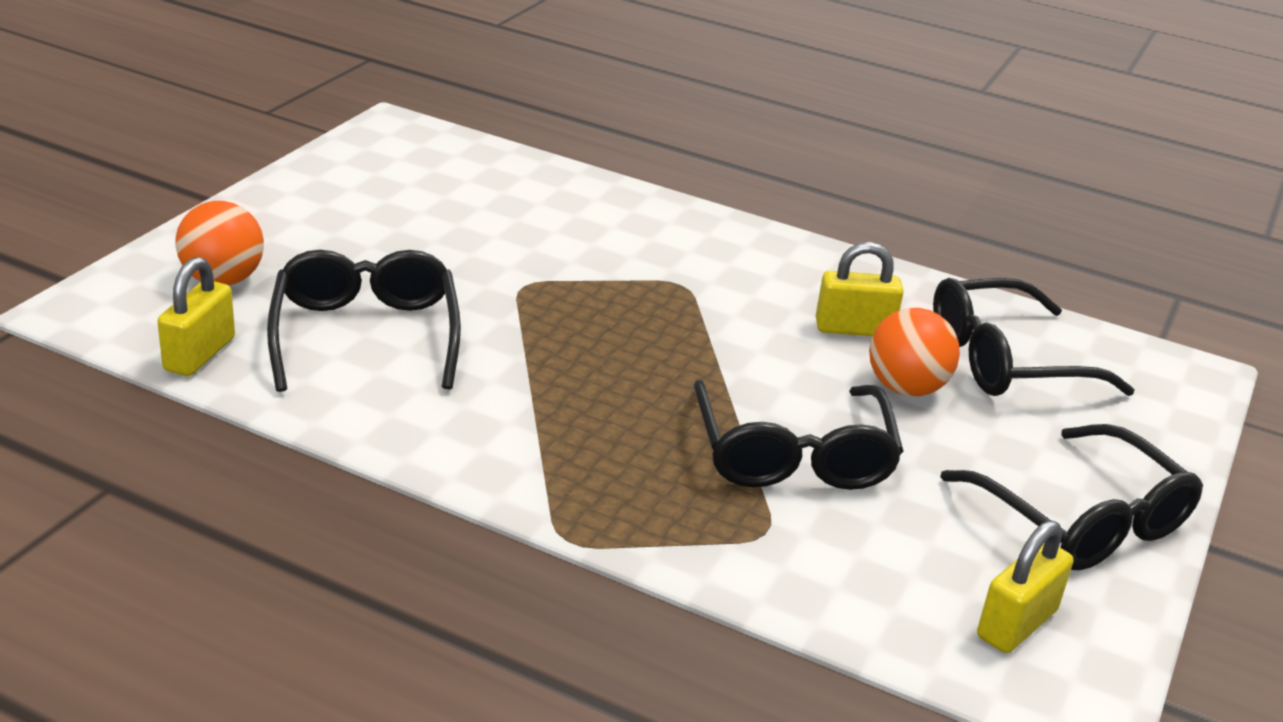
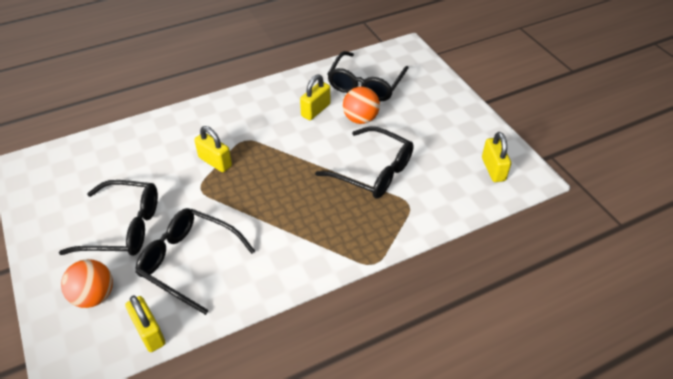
camera: 50 degrees left, 15 degrees up
black glasses [940,424,1203,570] -> black glasses moved to [59,180,158,256]
none -> yellow padlock [194,126,232,172]

